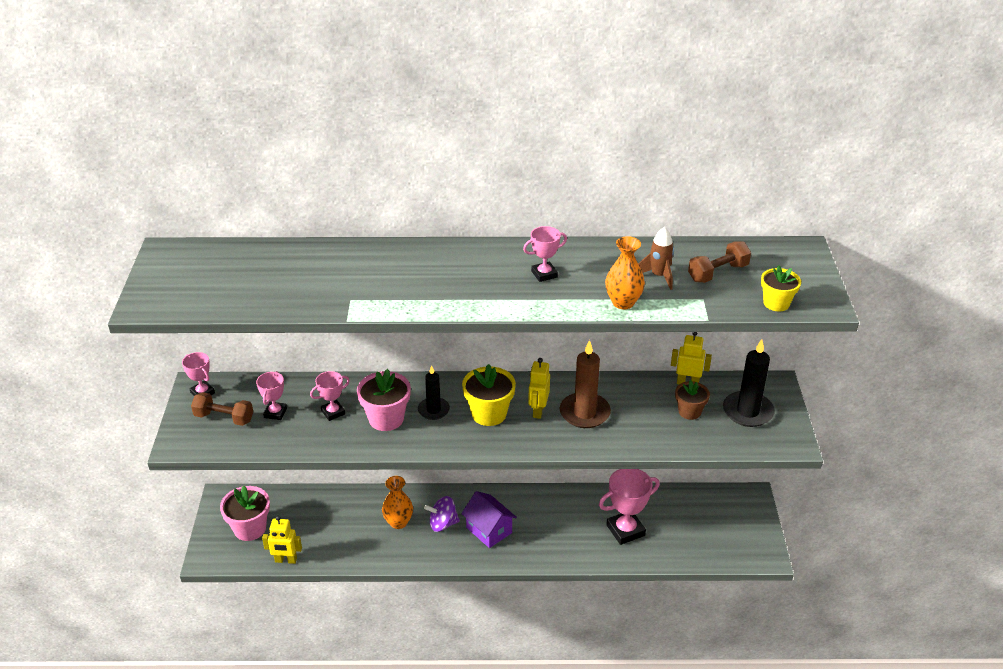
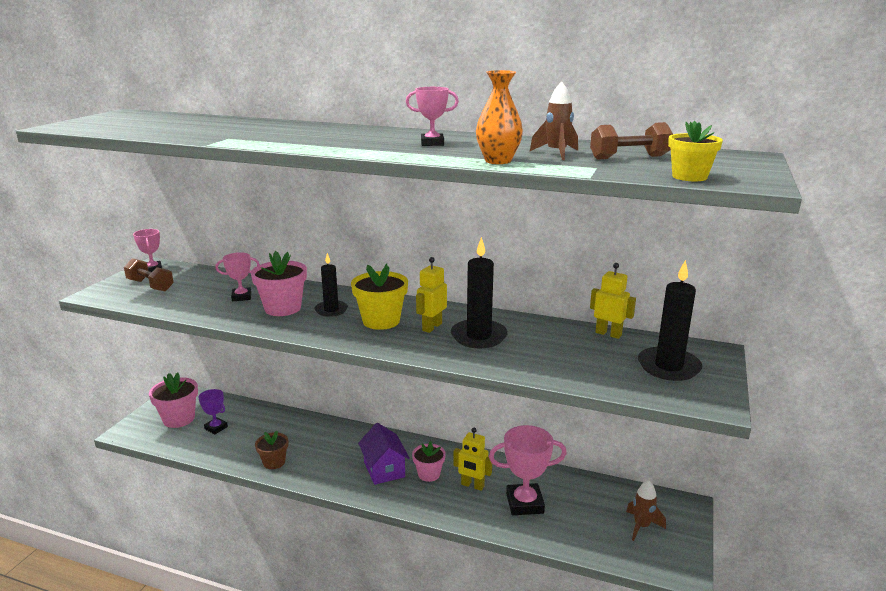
camera: 20 degrees right, 15 degrees down
pink trophy [256,371,287,420] -> none
yellow robot [262,516,302,564] -> yellow robot moved to [453,428,492,491]
orange vase [382,476,413,529] -> none
purple spinning top [424,496,460,532] -> none
brown candle [560,340,611,428] -> black candle [451,237,508,348]
brown flower pot [675,380,710,420] -> brown flower pot moved to [255,431,289,469]
none -> purple trophy [198,389,228,434]
none -> pink flower pot [412,441,446,482]
none -> brown rocket [626,480,666,541]

